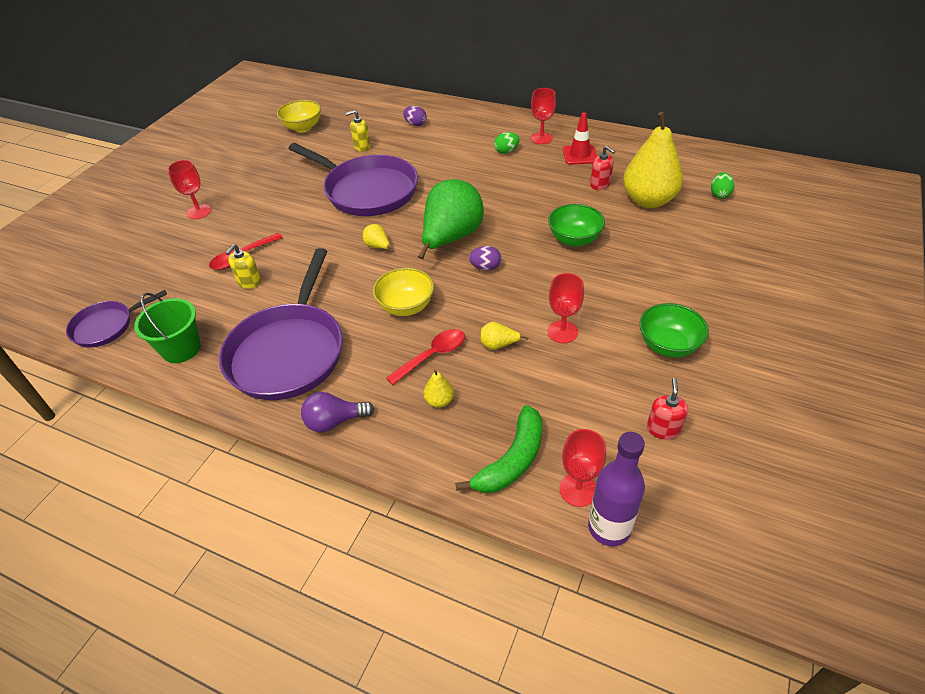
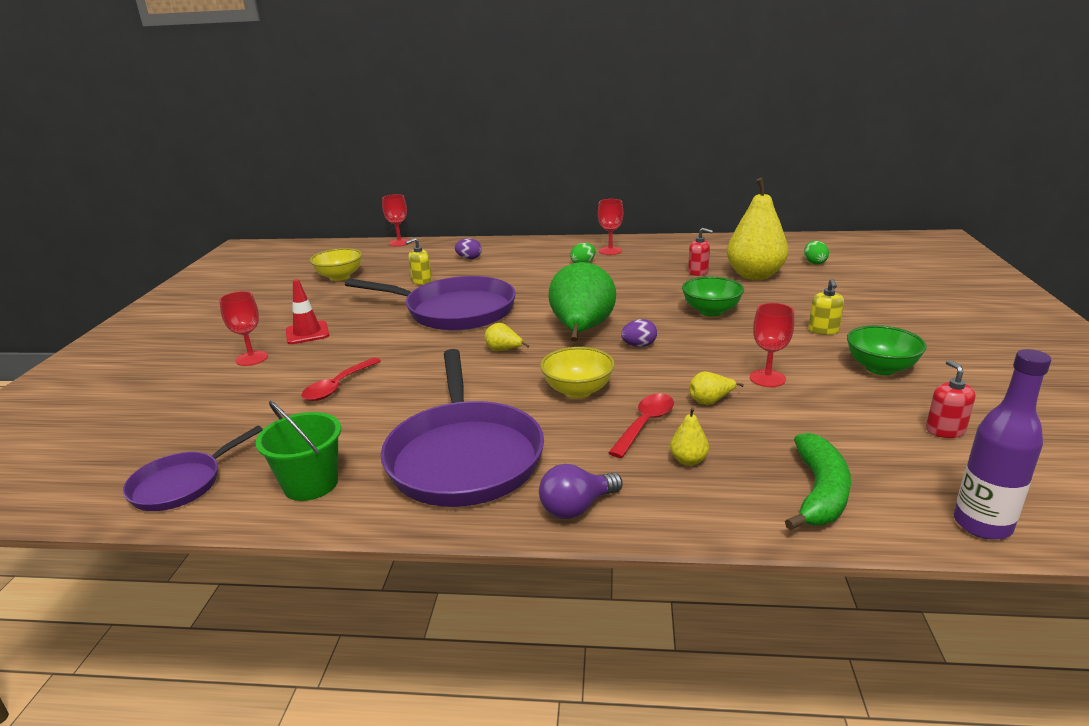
camera: 20 degrees left, 20 degrees down
yellow soap dispenser [226,244,261,289] -> yellow soap dispenser moved to [808,278,844,335]
red goblet [560,429,606,507] -> red goblet moved to [382,194,409,247]
red traffic cone [563,112,597,165] -> red traffic cone moved to [286,279,329,344]

